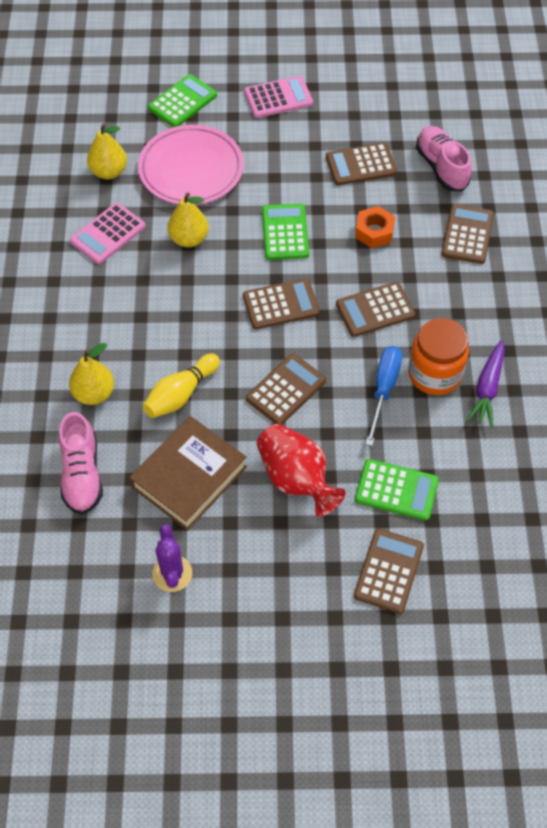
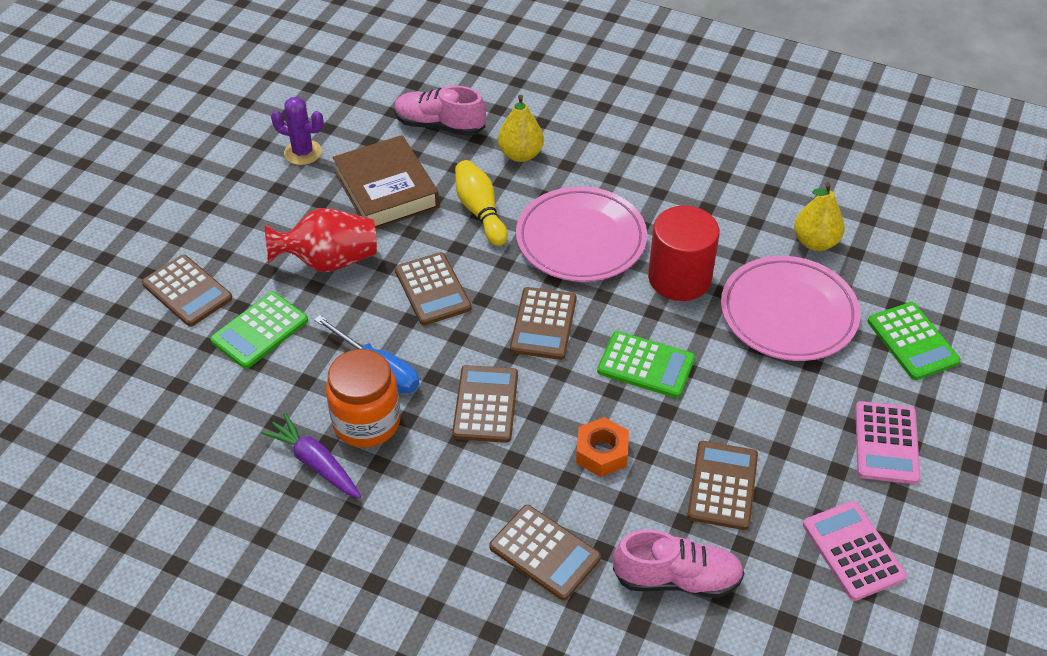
camera: 115 degrees right, 10 degrees down
pink calculator [70,203,146,264] -> pink calculator moved to [803,501,907,601]
yellow pear [167,193,209,247] -> red cylinder [648,205,720,301]
none -> pink plate [516,186,647,282]

